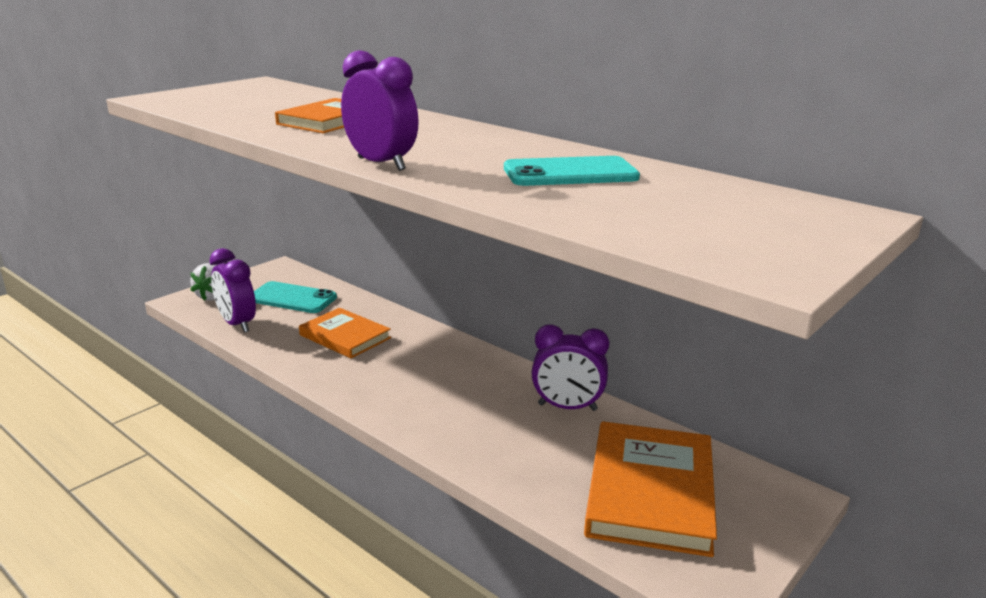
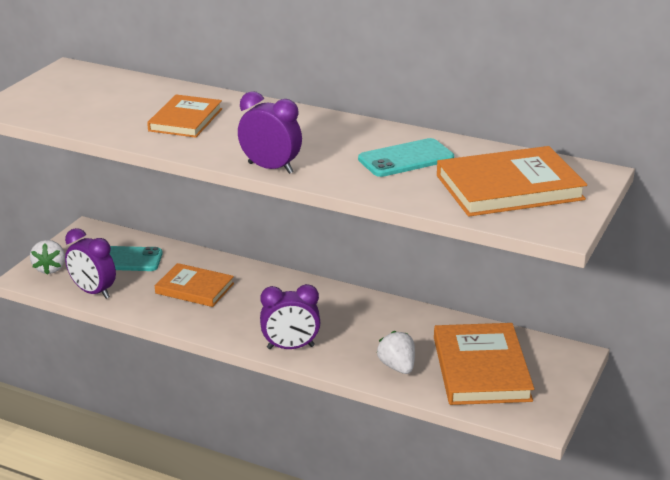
camera: 15 degrees left, 5 degrees up
purple clock [532,324,609,411] -> purple clock moved to [260,284,320,349]
none -> white strawberry [377,331,415,374]
none -> orange book [437,146,587,217]

